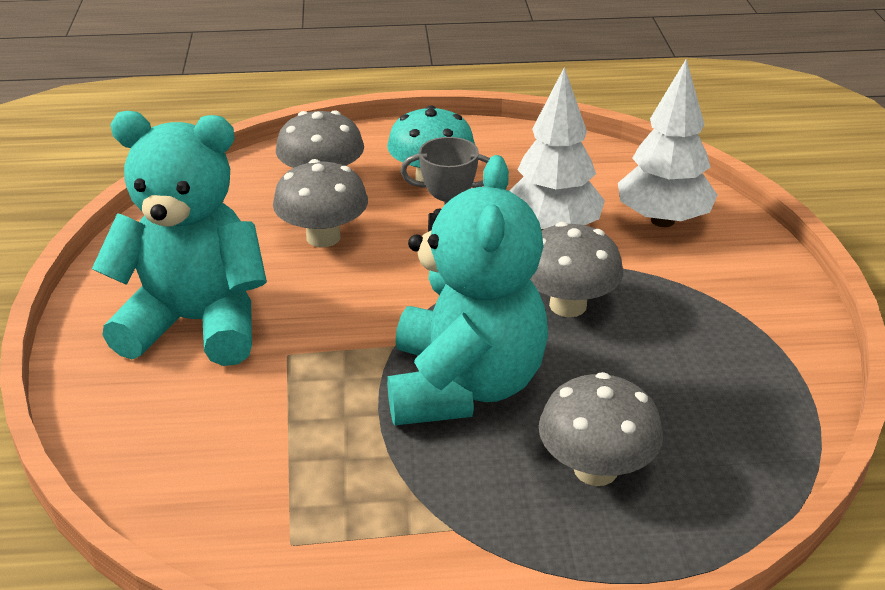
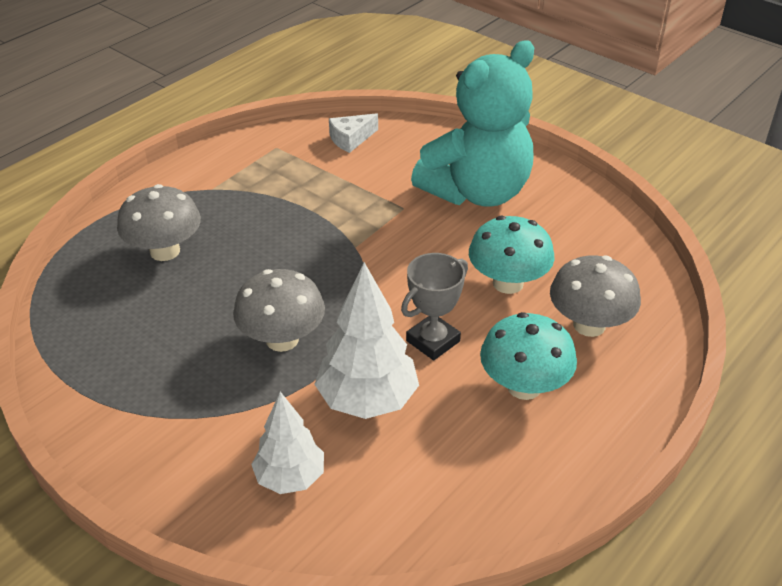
camera: 135 degrees right, 5 degrees up
grey mushroom [273,159,368,248] -> turquoise mushroom [469,216,555,294]
turquoise teddy bear [387,155,548,425] -> none
white tree [618,59,717,227] -> white tree [251,392,324,494], size x0.66
none -> white cheese [329,113,378,153]

